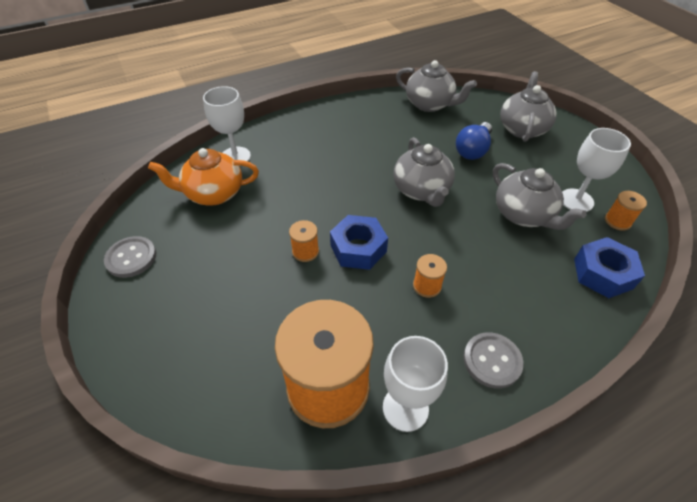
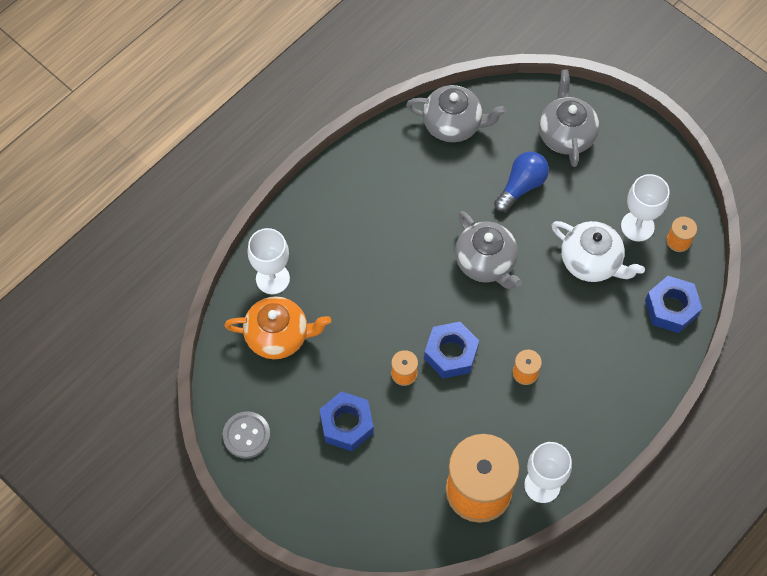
camera: 20 degrees left, 15 degrees up
orange teapot [148,148,259,205] -> orange teapot turned 150 degrees counterclockwise [224,296,331,359]
blue light bulb [456,122,492,160] -> blue light bulb turned 150 degrees counterclockwise [494,152,549,212]
grey button [463,332,524,389] -> none
grey teapot [493,163,587,230] -> white teapot [552,221,645,282]
none -> blue nut [320,391,374,451]

